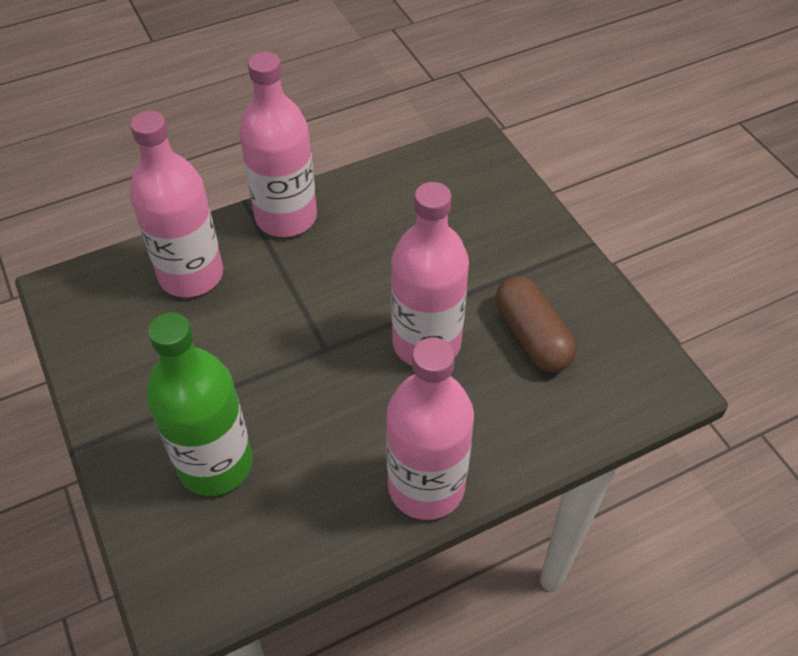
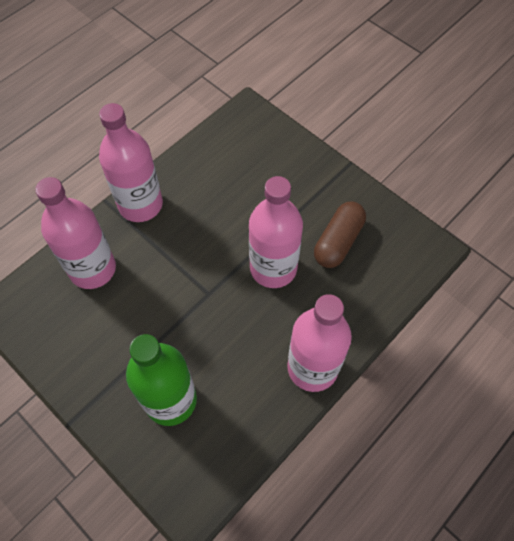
camera: 20 degrees left, 10 degrees up
brown capsule [495,276,577,372] -> brown capsule turned 75 degrees clockwise [314,201,366,268]

